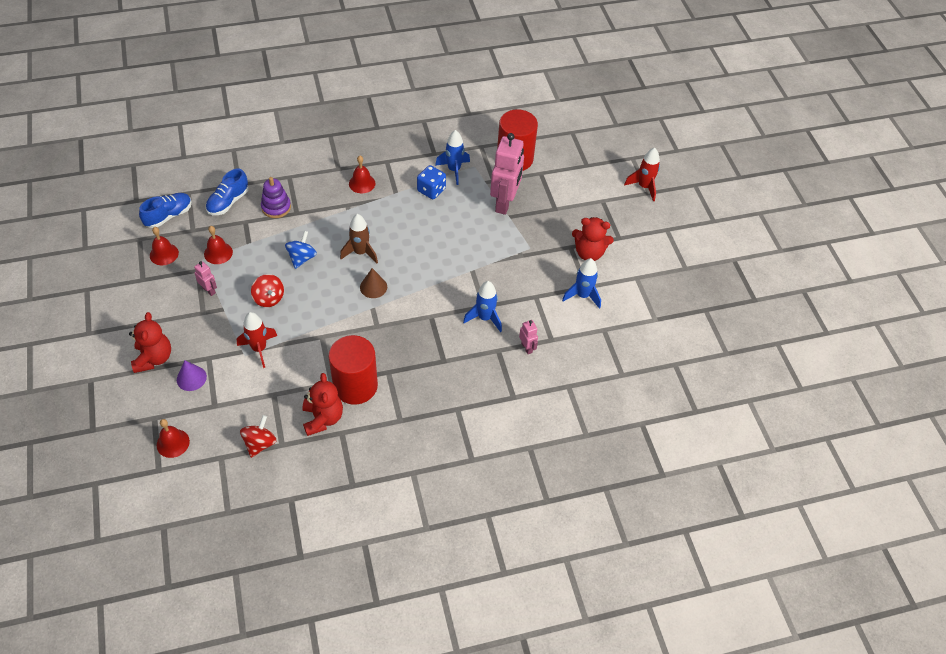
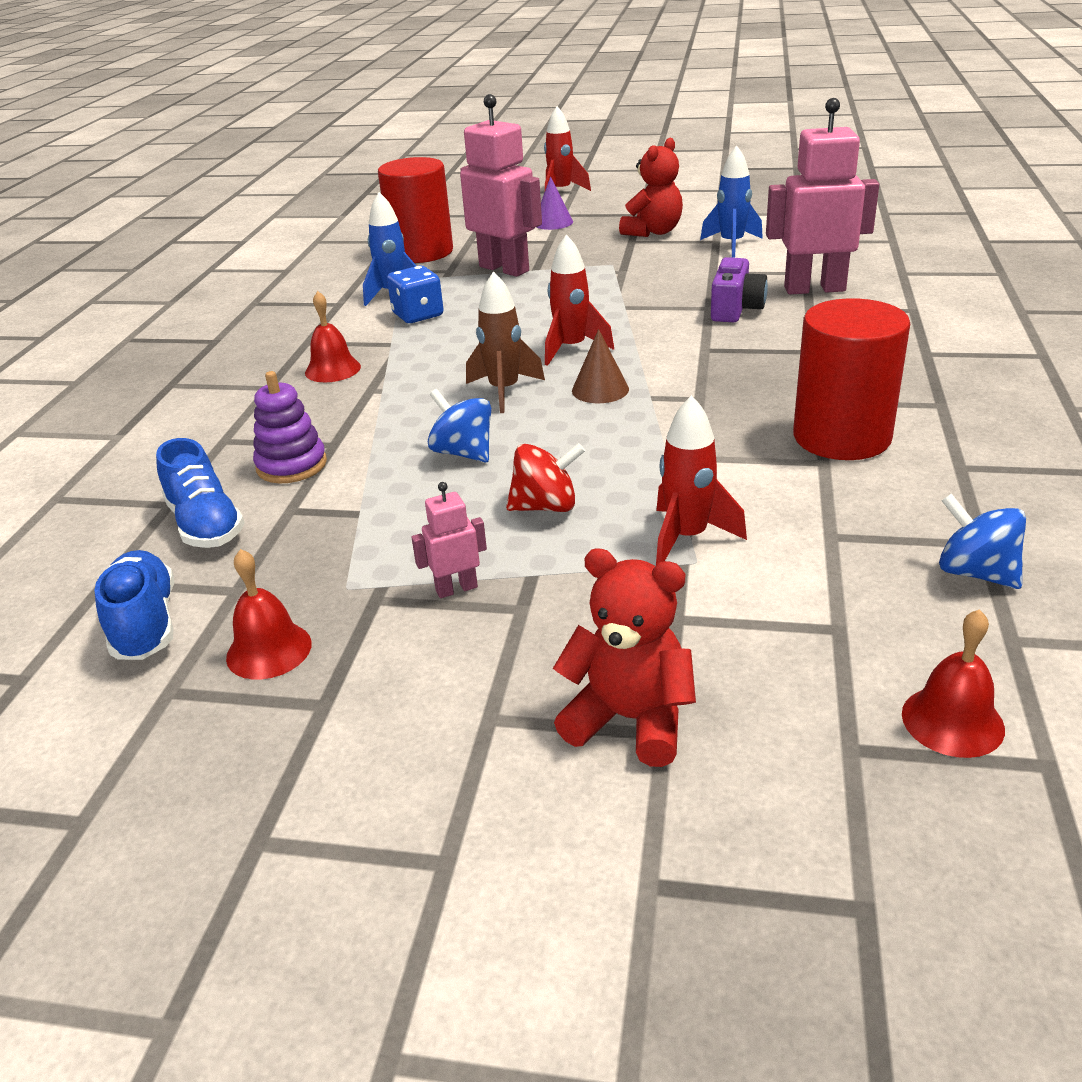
camera: 60 degrees left, 20 degrees down
purple cone [177,360,207,391] -> purple cone moved to [536,176,573,230]
red bell [204,226,233,264] -> none
red spinning top [240,415,276,458] -> blue spinning top [939,493,1026,589]
red teddy bear [302,373,343,436] -> none
blue rocket [463,281,502,332] -> purple camera [711,257,768,322]
pink robot [519,320,538,354] -> pink robot [766,98,879,295], size x2.23
none -> red rocket [545,234,614,366]

